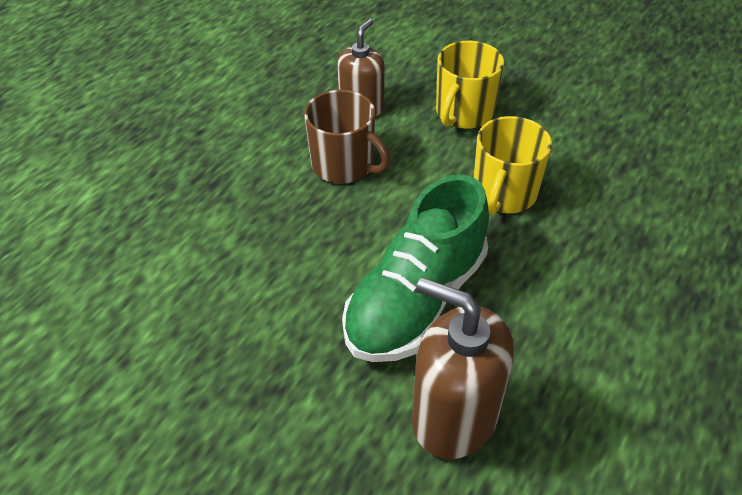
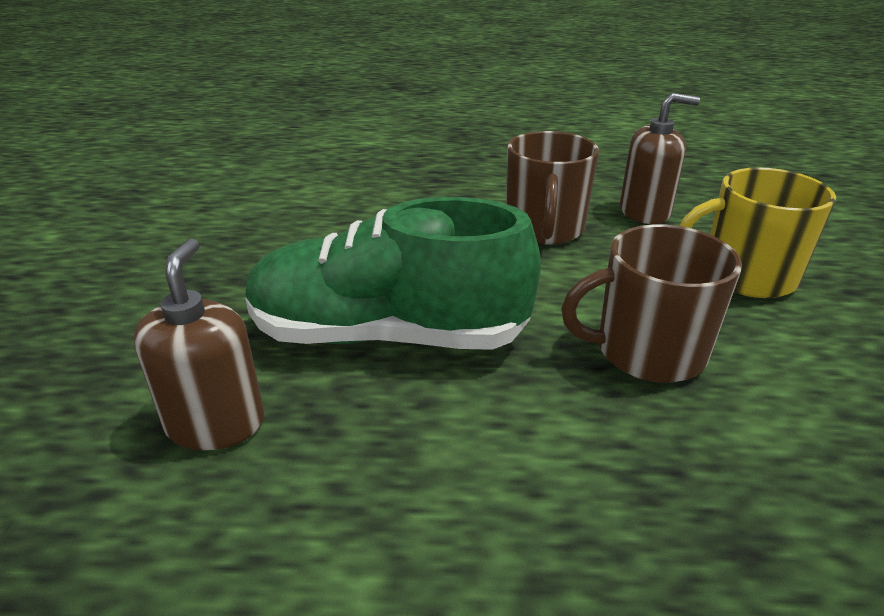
camera: 60 degrees right, 15 degrees down
brown soap dispenser [412,278,514,459] -> brown soap dispenser [134,239,265,450], size x0.65
yellow mug [474,116,552,215] -> brown mug [561,224,742,383]

